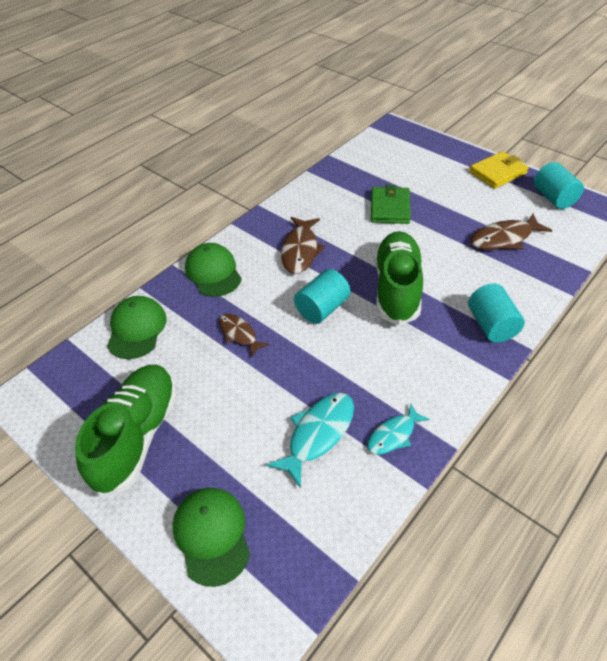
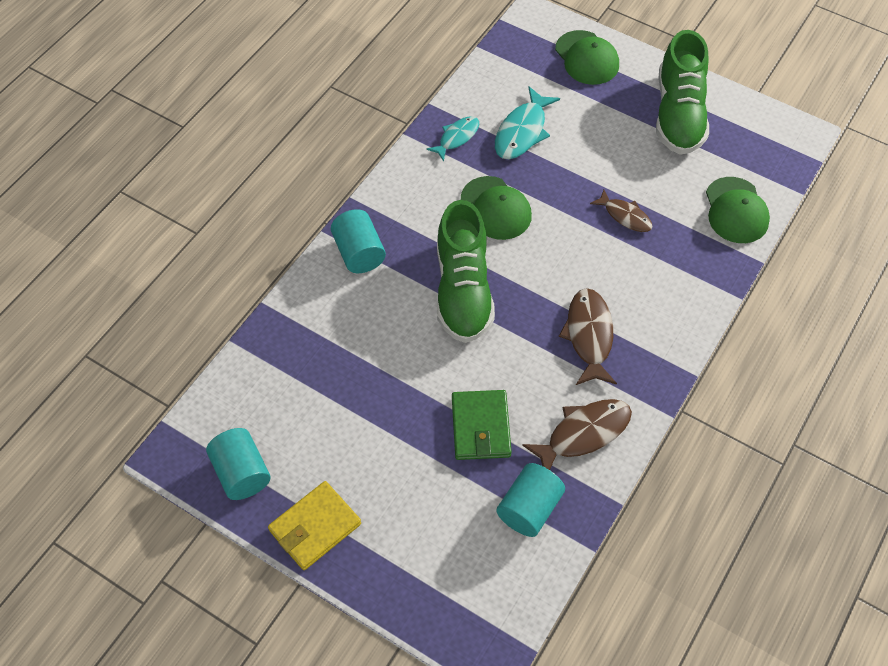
camera: 170 degrees right, 10 degrees up
green cap [185,243,242,297] -> green cap moved to [461,176,532,240]
turquoise cylinder [294,269,350,324] -> turquoise cylinder moved to [496,463,565,537]
brown fish [470,214,552,250] -> brown fish moved to [522,399,632,470]

